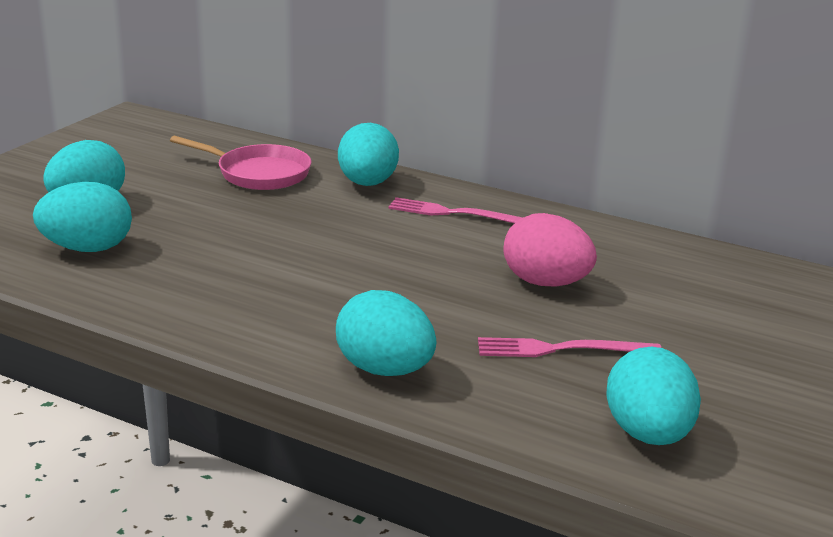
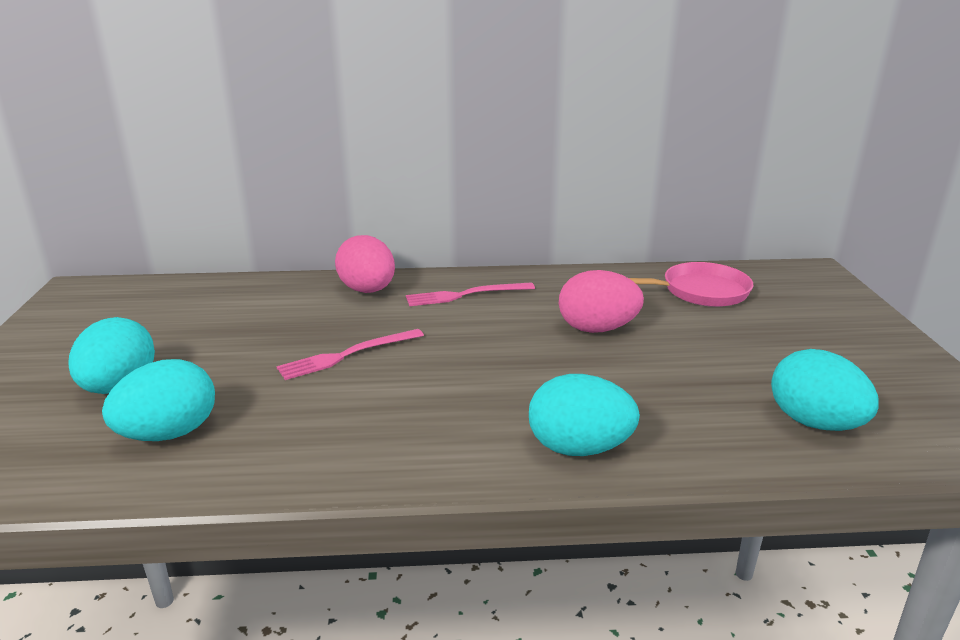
camera: 30 degrees left, 0 degrees up
pink pan [170,136,311,190] -> pink pan moved to [629,262,753,307]
turquoise egg [338,123,399,186] -> pink egg [335,235,395,293]
pink fork [478,337,661,357] -> pink fork moved to [277,329,424,380]

